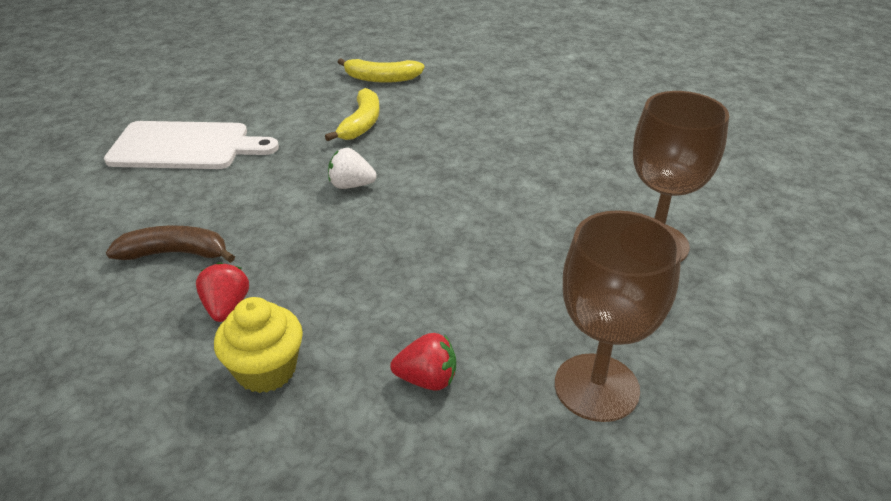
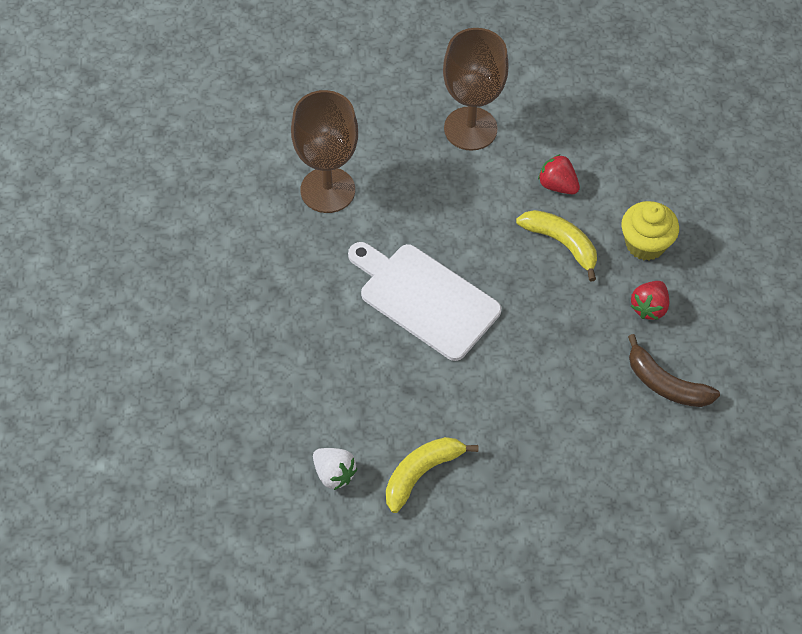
camera: 145 degrees left, 20 degrees up
white cutting board [104,121,279,169] -> white cutting board moved to [348,242,501,361]
white strawberry [328,148,377,189] -> white strawberry moved to [313,448,358,490]
yellow banana [338,58,424,83] -> yellow banana moved to [516,210,597,282]

